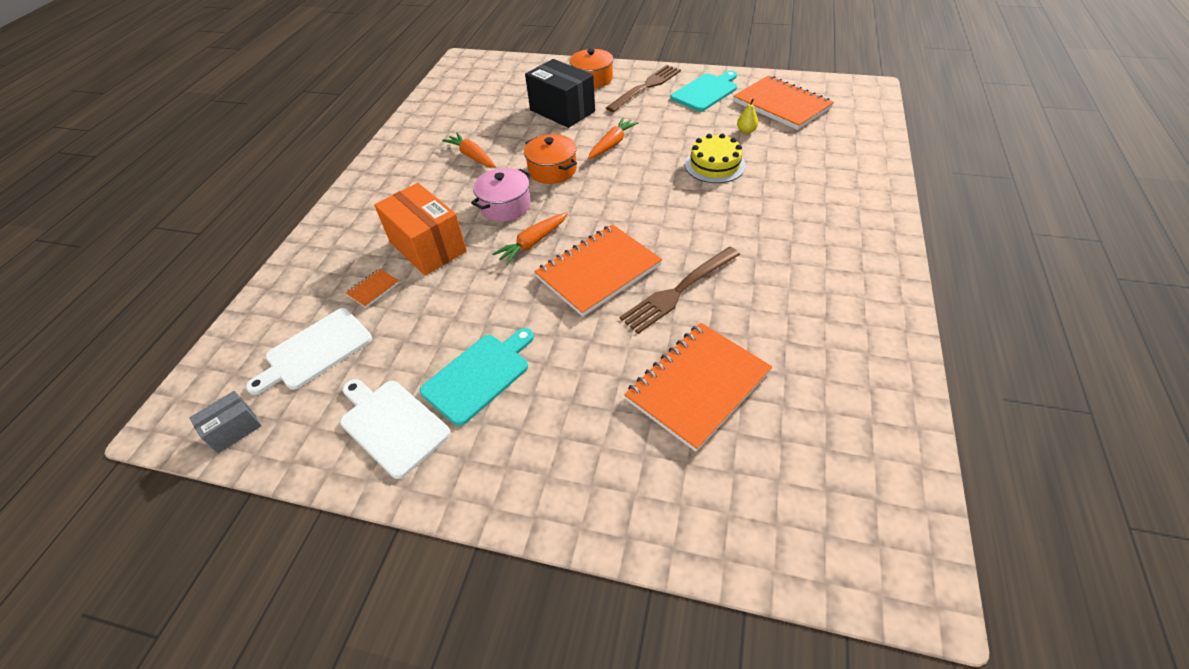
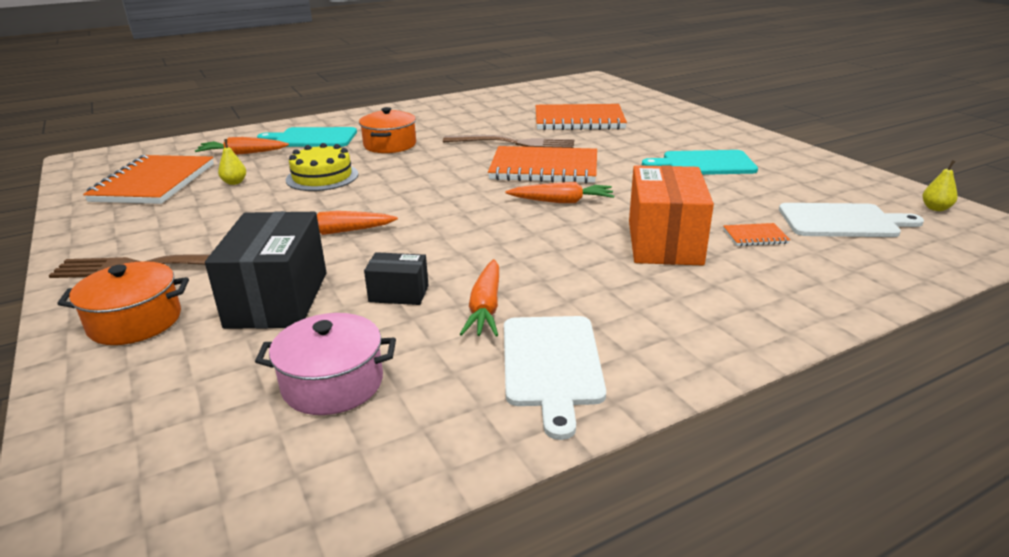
camera: 135 degrees left, 20 degrees down
grey box [189,391,262,453] -> yellow pear [922,160,958,211]
white cutting board [340,379,451,479] -> white cutting board moved to [504,316,606,440]
pink pot [471,168,531,222] -> pink pot moved to [255,313,396,415]
orange pot [524,134,577,184] -> orange pot moved to [359,107,416,153]
turquoise cutting board [670,71,737,111] -> turquoise cutting board moved to [257,127,357,147]
none -> orange carrot [195,137,289,155]
none -> black box [364,252,429,305]

